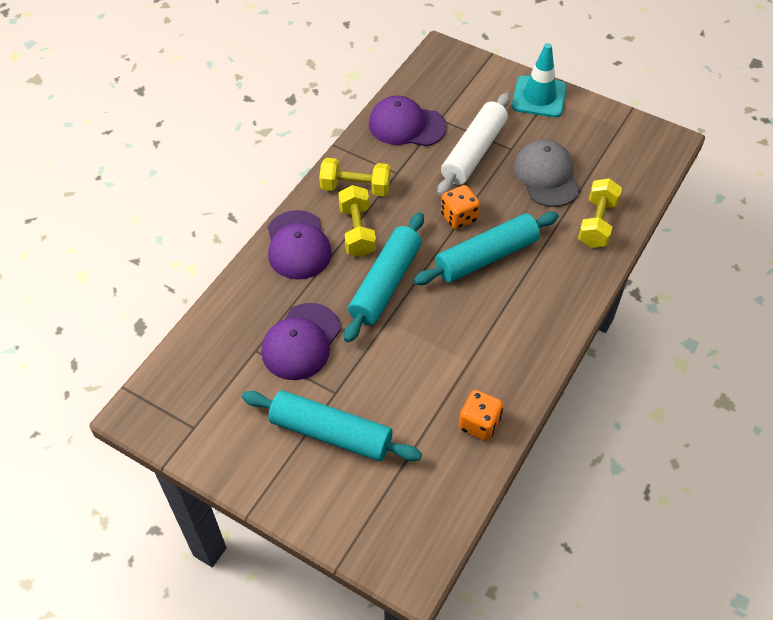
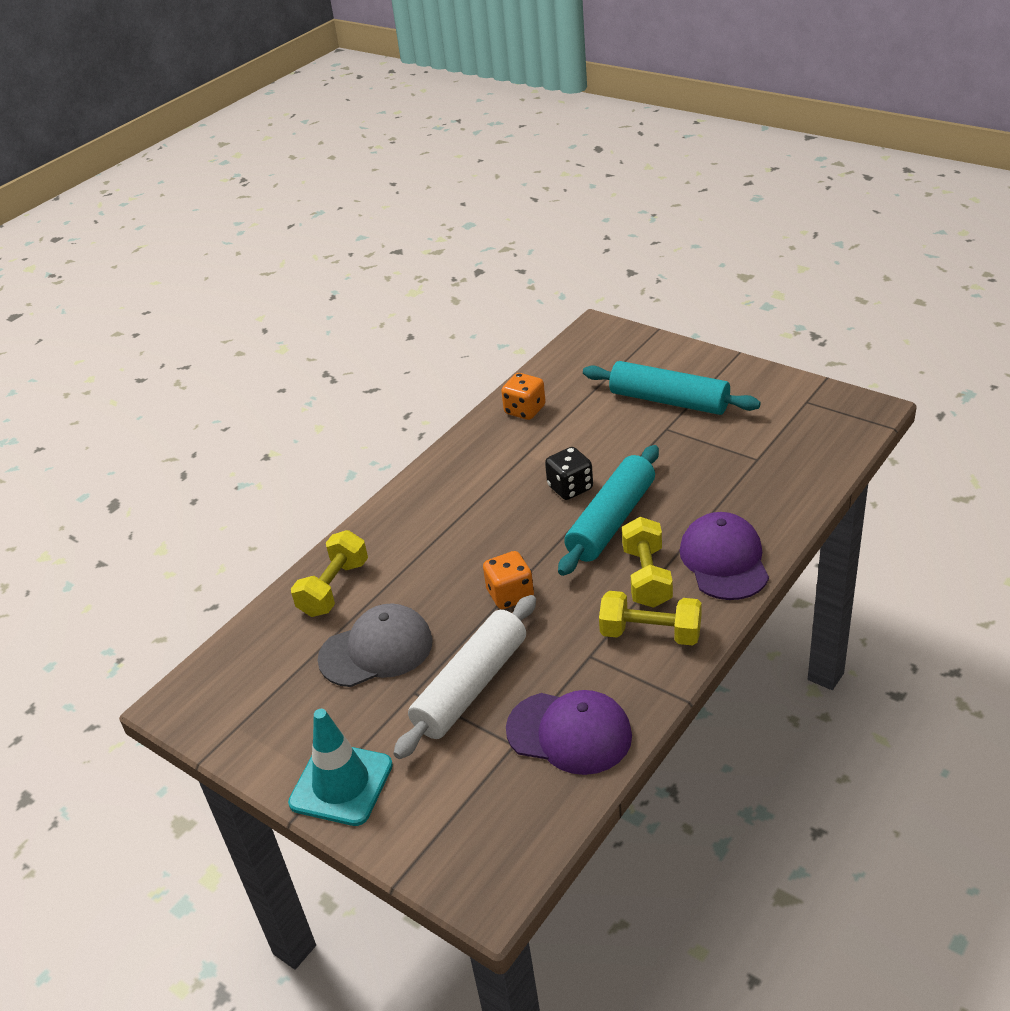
camera: 170 degrees left, 15 degrees down
purple cap [261,303,341,380] -> none
turquoise rolling pin [414,212,559,285] -> none
grey cap [514,139,580,207] -> grey cap turned 105 degrees counterclockwise [318,603,433,687]
none -> black dice [545,447,593,500]

